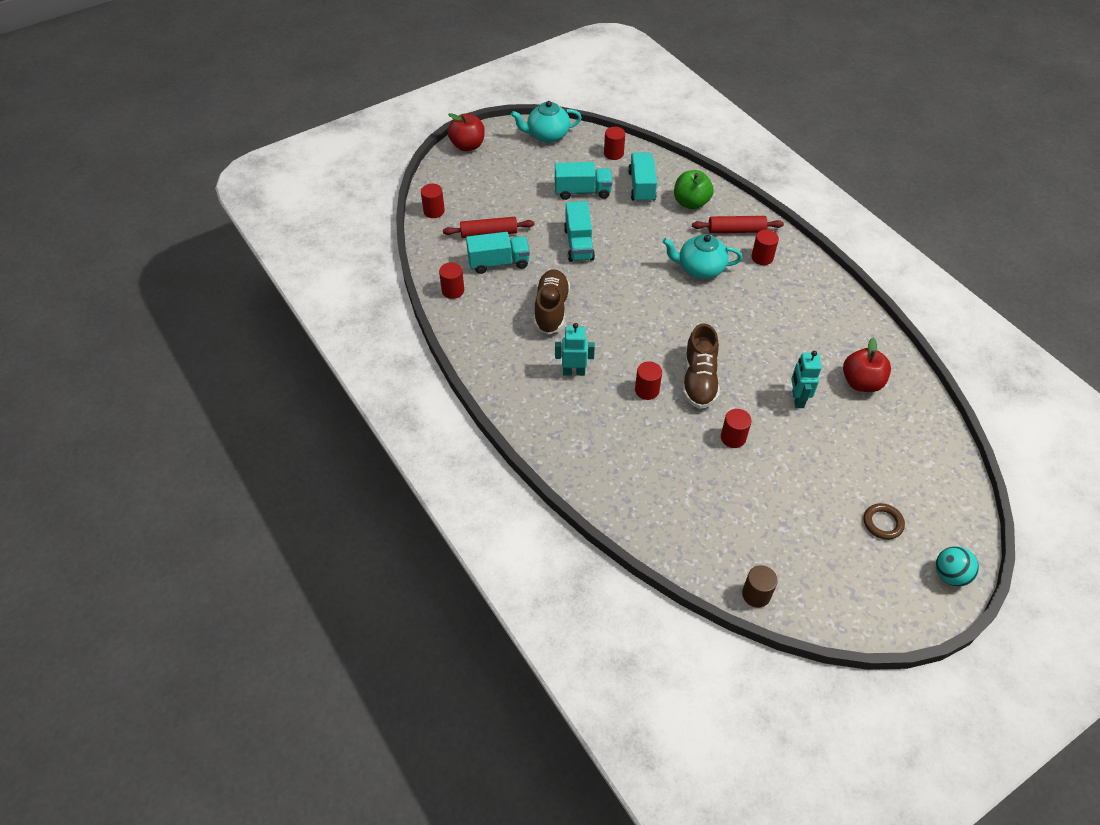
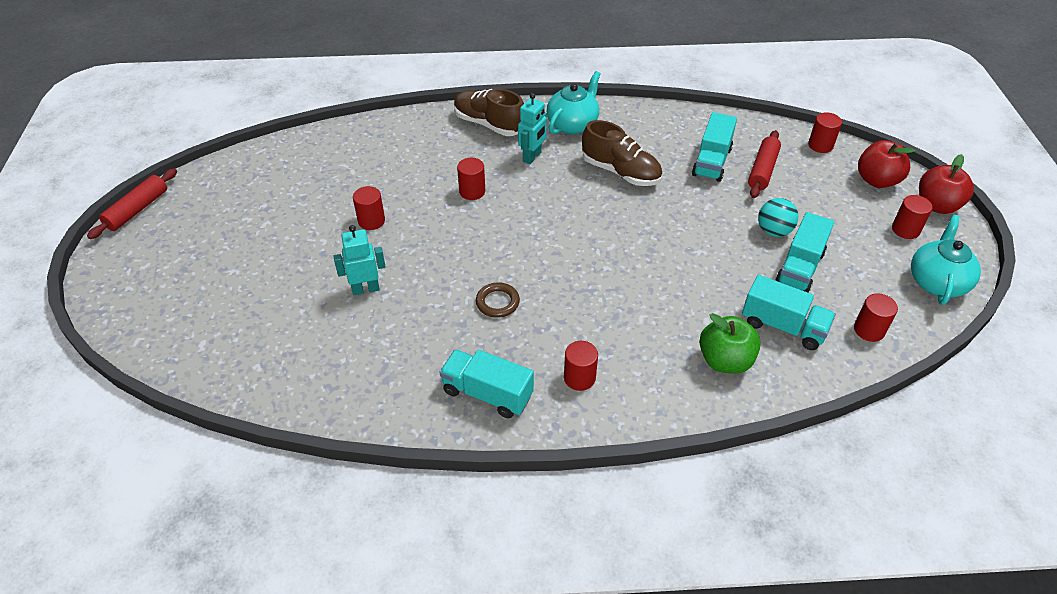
camera: 120 degrees right, 5 degrees down
red cylinder [439,262,464,299] -> red cylinder moved to [892,195,933,239]
turquoise truck [564,201,595,262] -> turquoise truck moved to [440,349,534,418]
turquoise teapot [663,234,743,279] -> turquoise teapot moved to [547,71,601,134]
brown shoe [683,323,720,409] -> brown shoe moved to [454,89,524,136]
red rolling pin [692,216,784,233] -> red rolling pin moved to [87,168,177,239]
brown cylinder [742,565,778,608] -> none
turquoise robot [791,351,822,408] -> turquoise robot turned 45 degrees counterclockwise [333,225,386,295]
red apple [843,338,891,392] -> red apple moved to [858,140,915,188]
brown ring [864,503,905,540] -> brown ring moved to [476,282,520,318]
turquoise ball [936,546,979,586] -> turquoise ball moved to [758,198,798,237]

